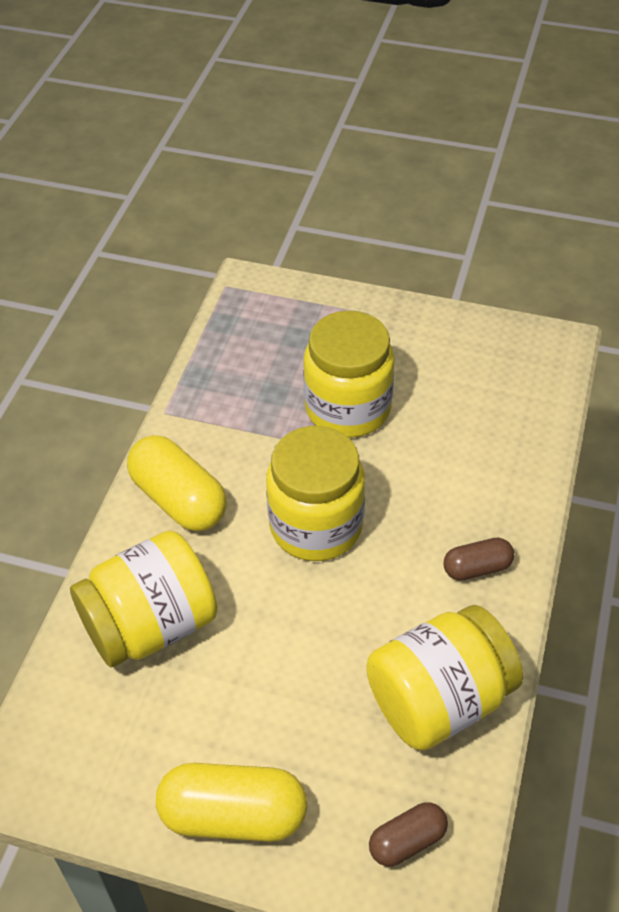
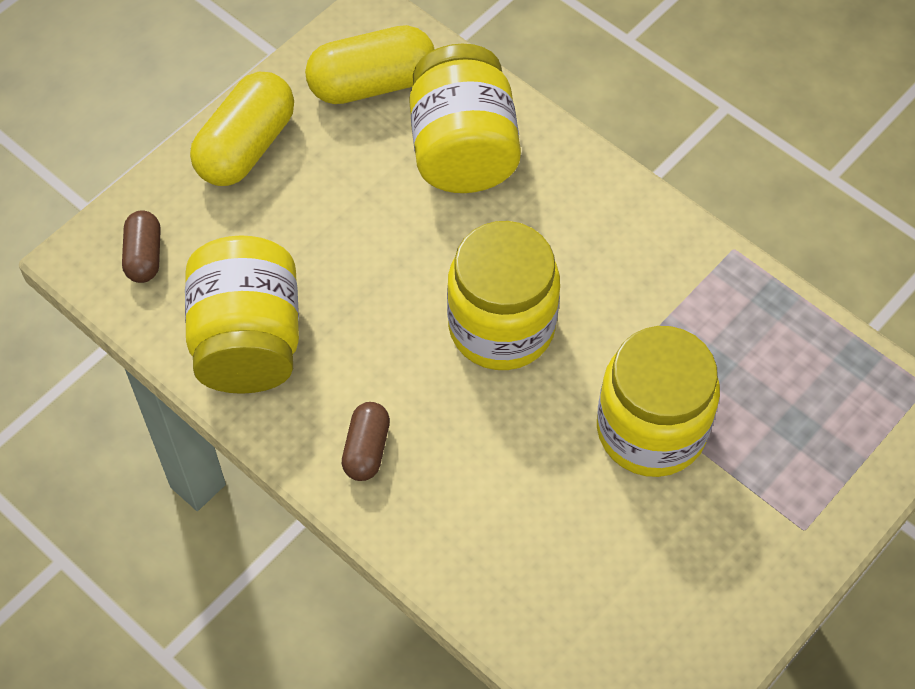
camera: 115 degrees right, 10 degrees up
yellow capsule [127,435,227,531] -> yellow capsule moved to [305,25,435,104]

